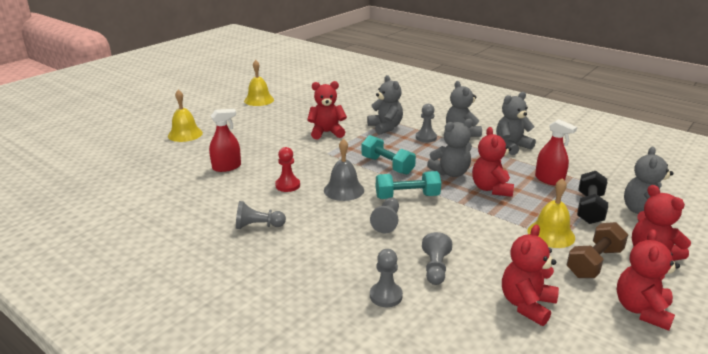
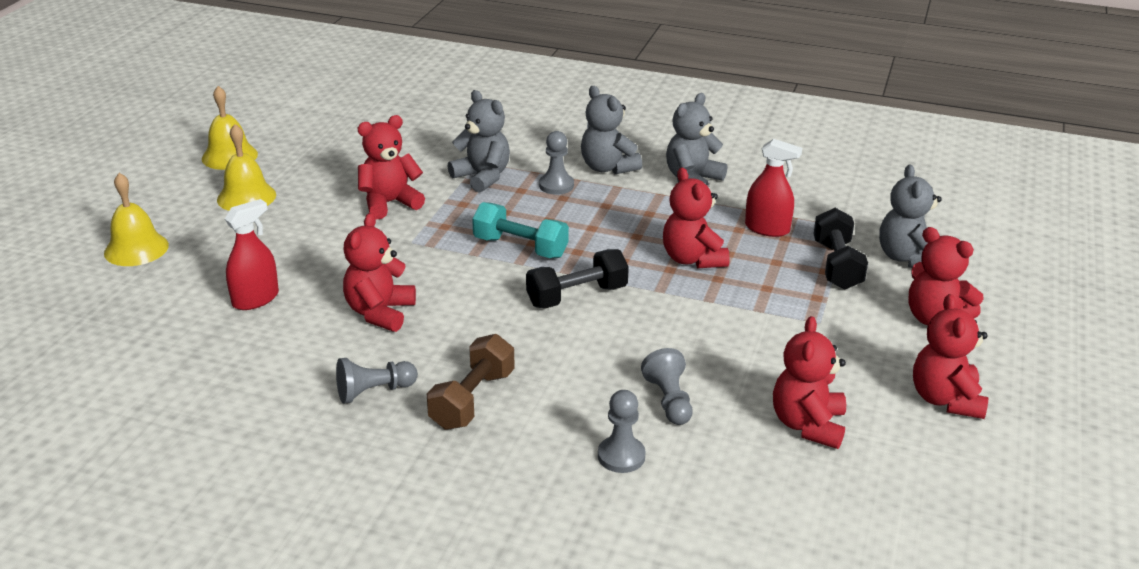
camera: 20 degrees left, 5 degrees up
red pawn [275,147,300,192] -> red teddy bear [343,213,416,332]
grey bell [324,139,364,201] -> none
grey pawn [370,197,399,234] -> none
turquoise dumbbell [376,171,441,199] -> black dumbbell [526,249,629,309]
grey teddy bear [427,119,473,177] -> none
yellow bell [528,178,575,248] -> yellow bell moved to [217,124,276,211]
brown dumbbell [567,222,628,278] -> brown dumbbell moved to [427,334,515,430]

